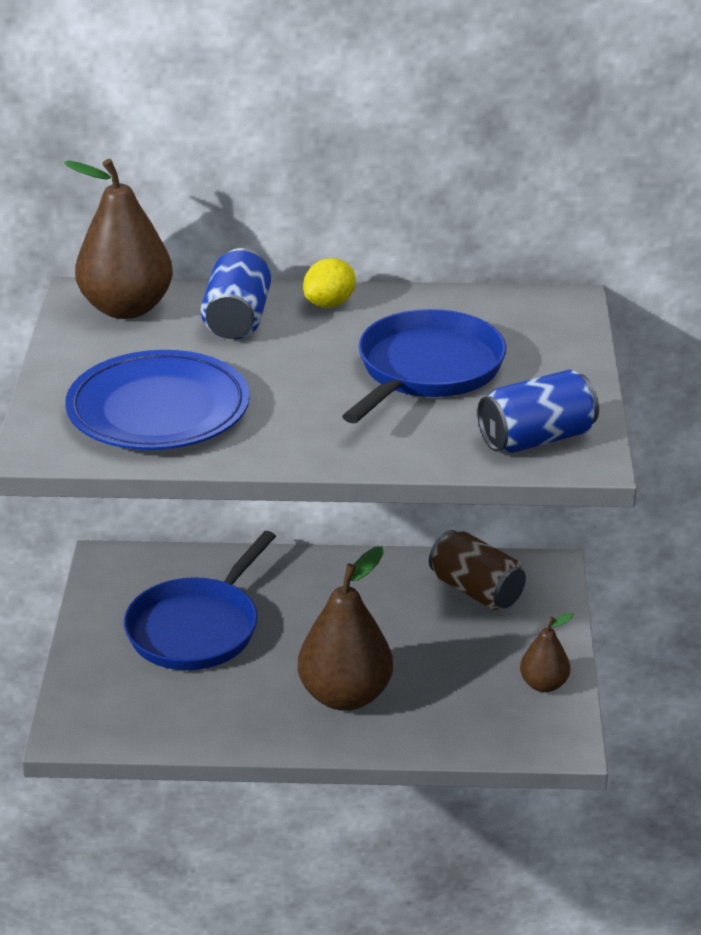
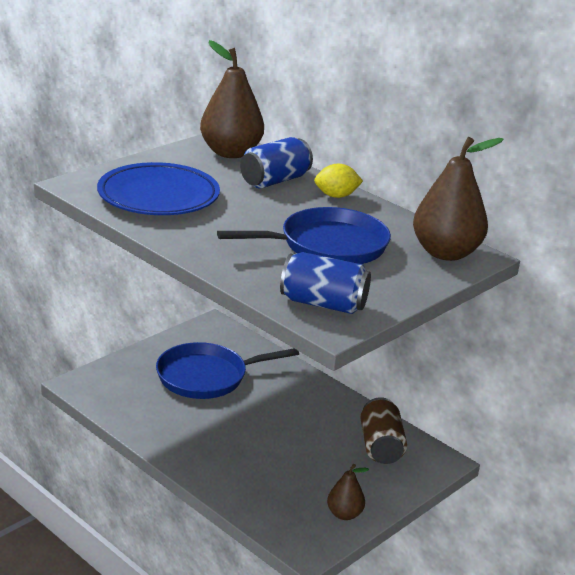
camera: 40 degrees right, 5 degrees down
brown pear [298,546,393,711] -> brown pear moved to [413,137,504,261]

